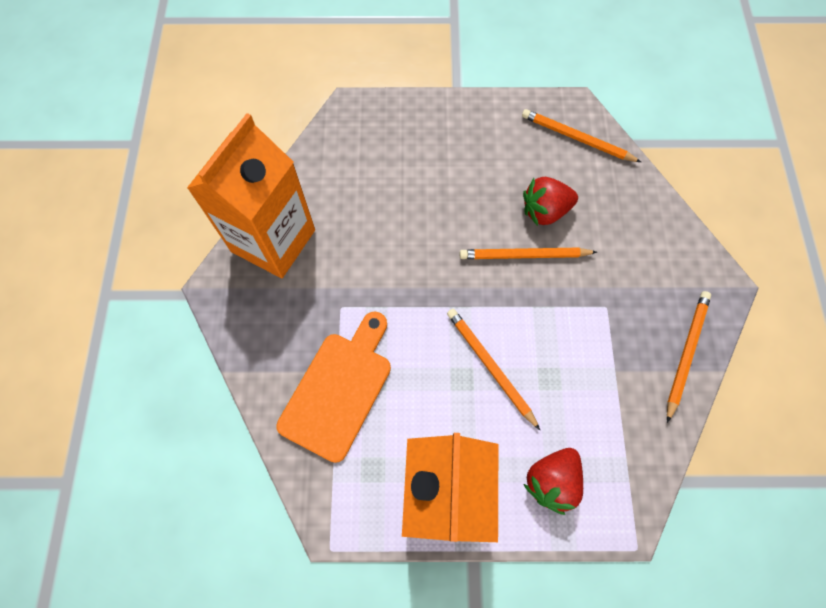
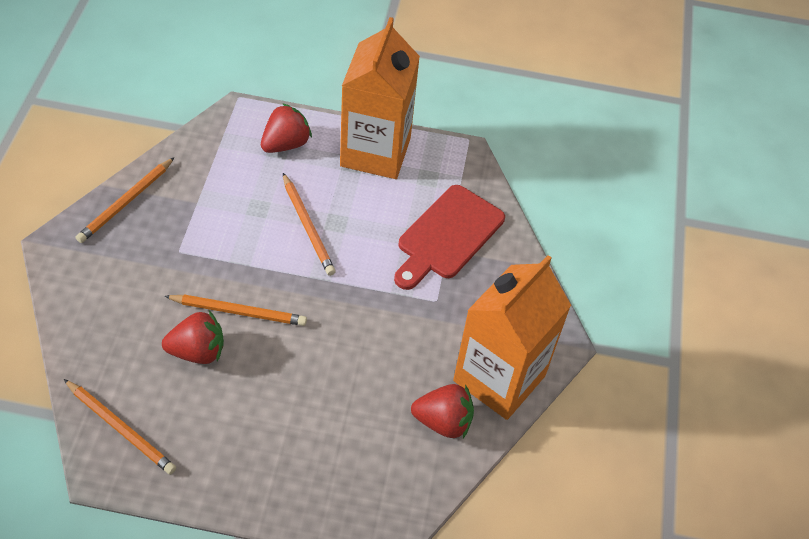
camera: 175 degrees left, 15 degrees down
orange cutting board [276,311,391,463] -> red cutting board [394,185,505,290]
none -> red strawberry [411,384,474,438]

